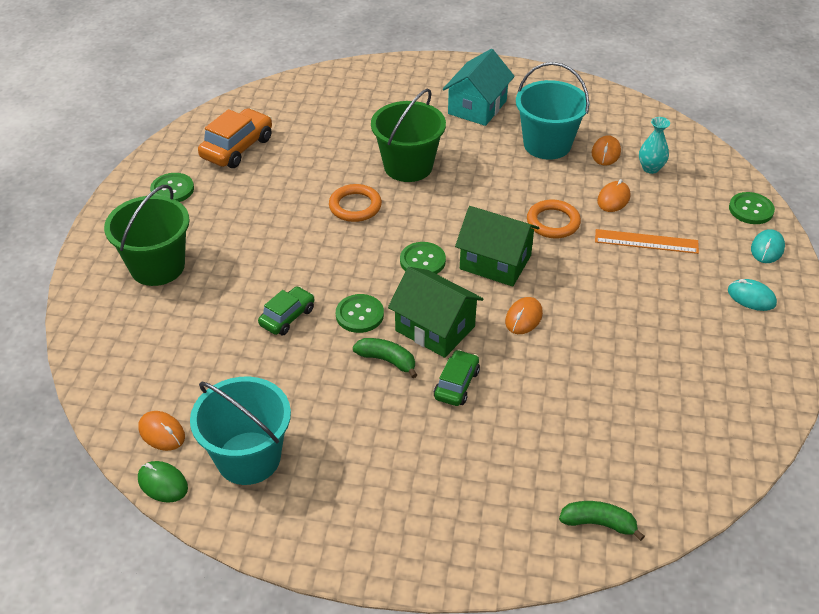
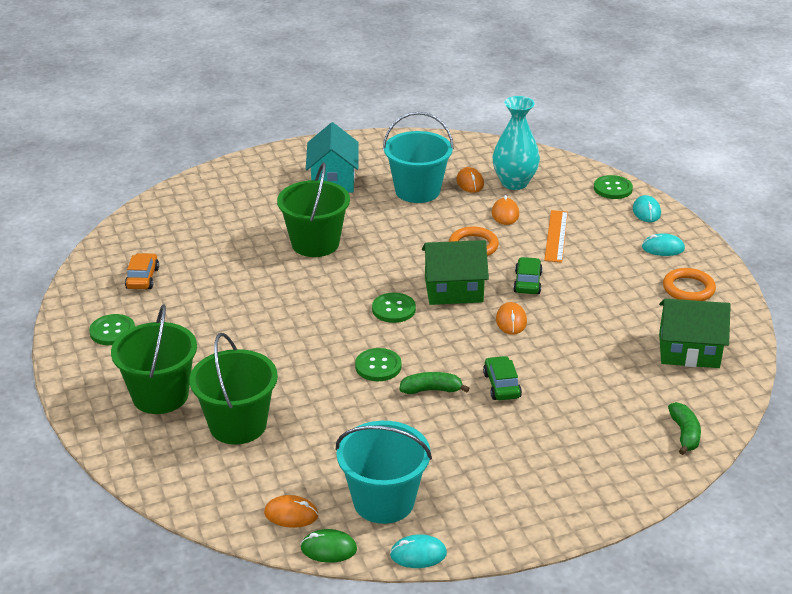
camera: 30 degrees left, 10 degrees down
orange car [198,108,272,168] -> orange car [125,253,159,289], size x0.63
green car [258,286,315,335] -> green car moved to [513,257,543,294]
orange ring [329,184,382,222] -> orange ring moved to [663,268,716,301]
green house [388,267,483,358] -> green house moved to [659,299,731,368]
green banana [559,501,645,541] -> green banana turned 105 degrees clockwise [668,402,701,455]
orange ruler [595,229,699,254] -> orange ruler turned 60 degrees counterclockwise [544,210,568,263]
turquoise vase [639,117,670,174] -> turquoise vase [492,96,540,190], size x1.74
none -> green bucket [190,333,278,445]
none -> turquoise mouse [390,534,447,568]

